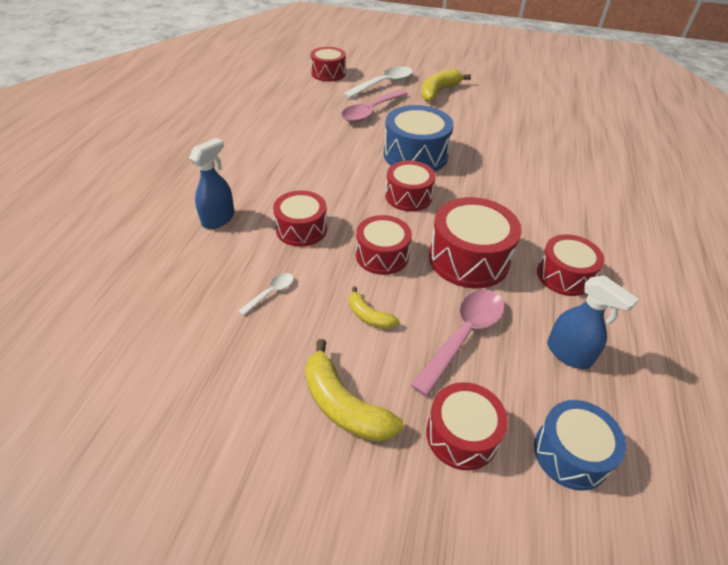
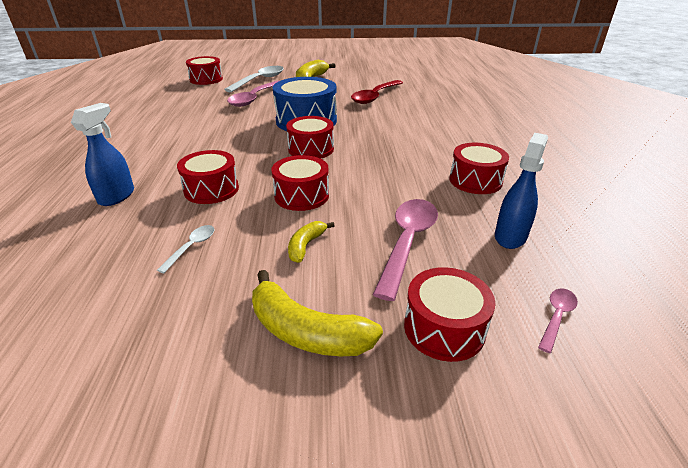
camera: 15 degrees left, 10 degrees down
yellow banana [349,287,399,329] -> yellow banana turned 90 degrees clockwise [288,221,334,263]
red drum [429,197,522,288] -> none
blue drum [534,400,626,491] -> pink spoon [538,289,578,353]
blue spray bottle [547,275,638,369] -> blue spray bottle turned 90 degrees counterclockwise [495,133,548,249]
none -> red spoon [351,80,403,104]

